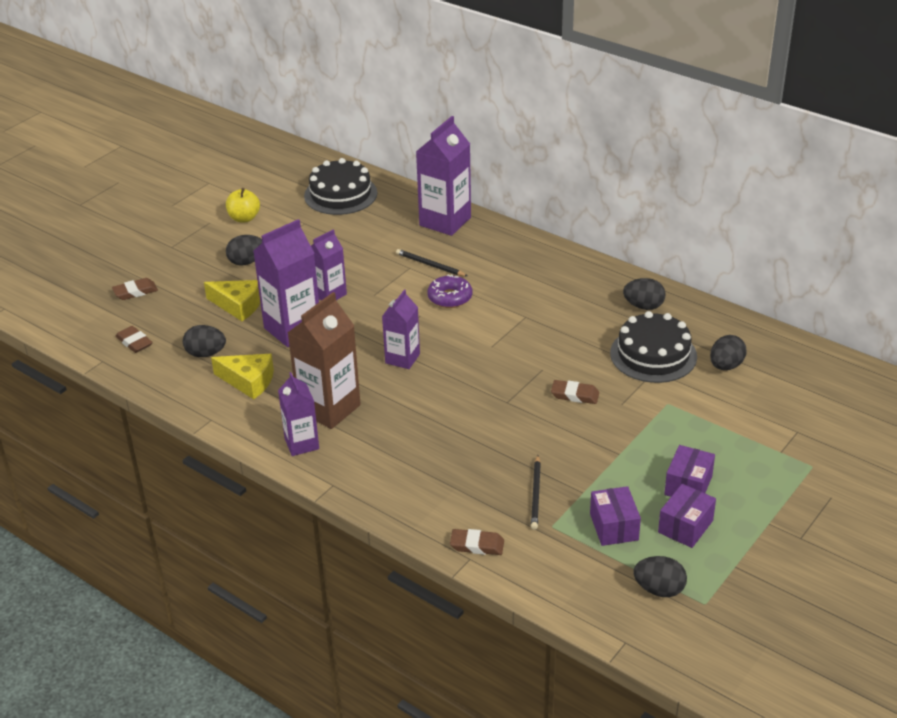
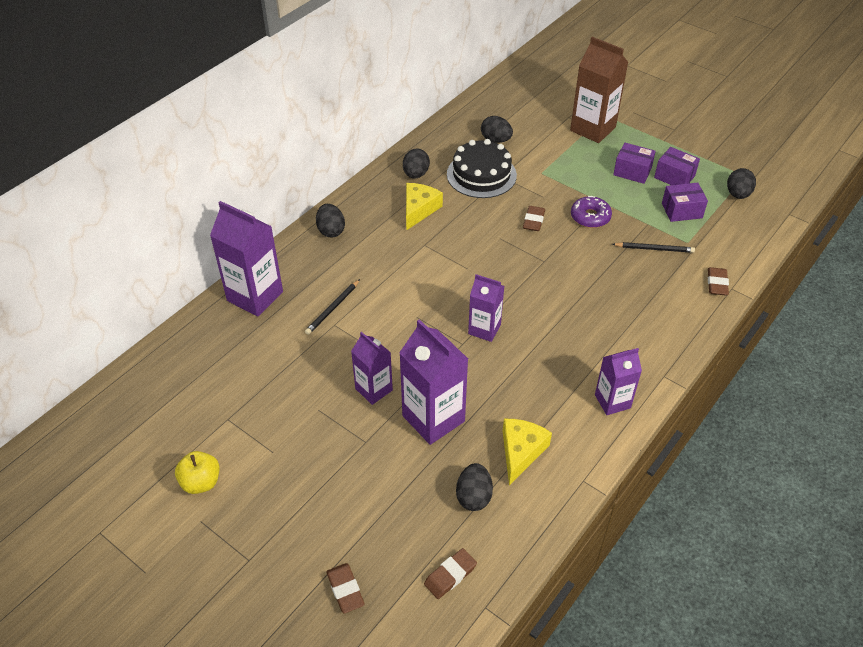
camera: 90 degrees left, 10 degrees up
yellow cheese [204,280,260,321] -> yellow cheese moved to [406,183,443,231]
black egg [226,235,262,266] -> black egg moved to [316,204,345,238]
brown carton [288,292,361,429] -> brown carton moved to [570,37,628,143]
black cake [304,158,377,215] -> none
purple donut [427,274,472,308] -> purple donut moved to [571,196,612,228]

